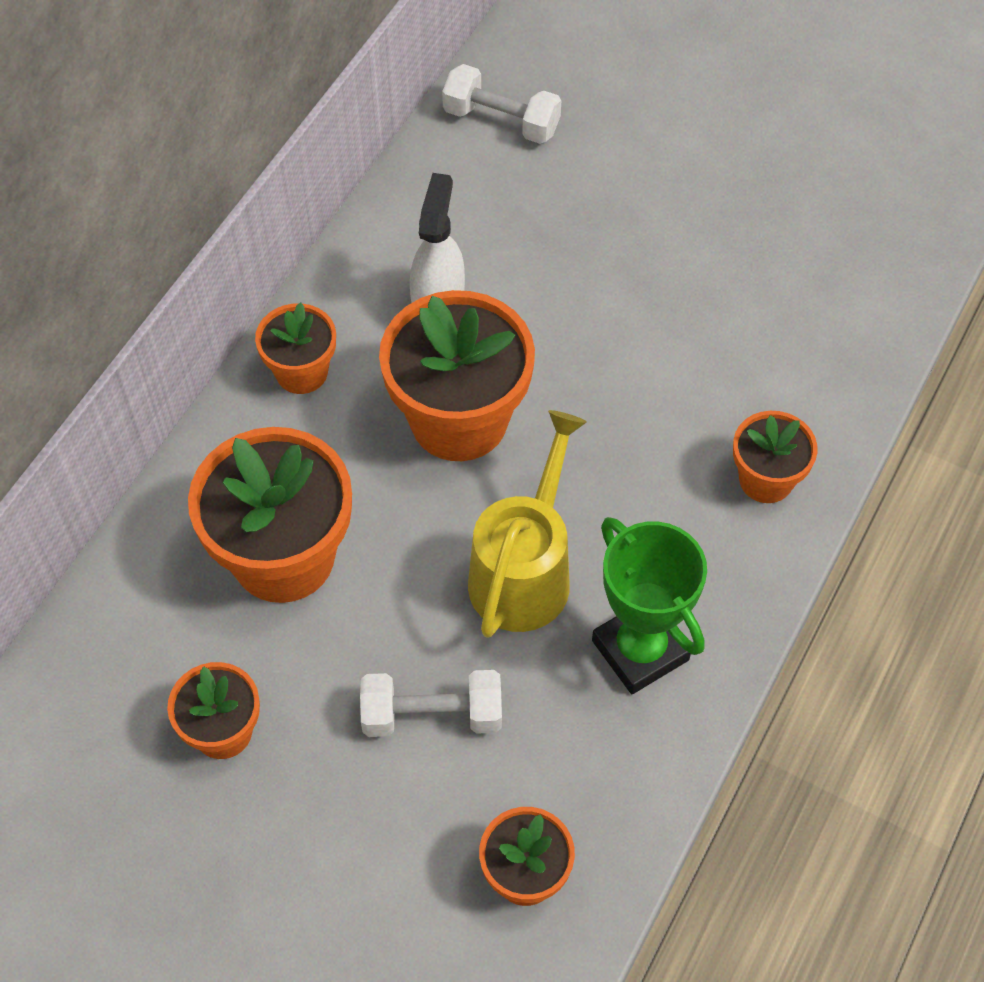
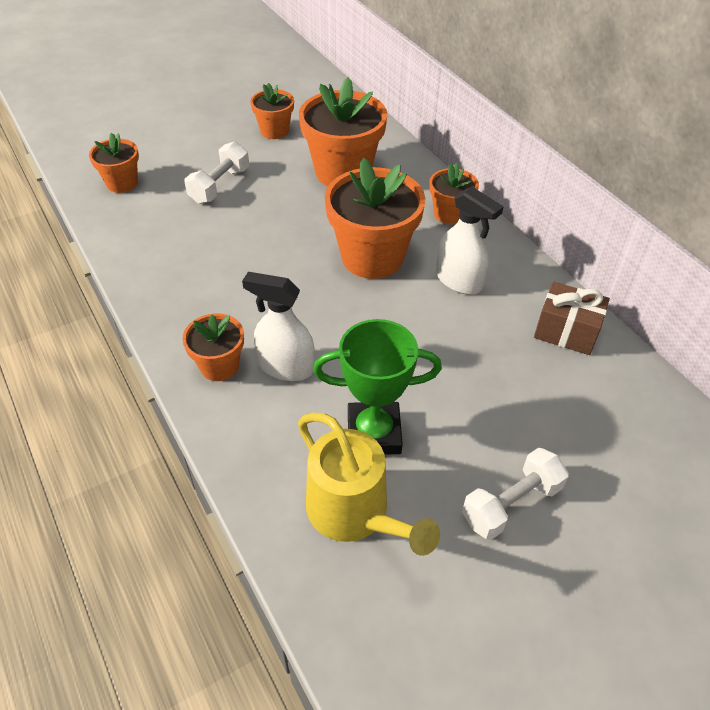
camera: 120 degrees right, 10 degrees down
white dumbbell [442,64,561,144] -> white dumbbell moved to [462,448,569,540]
yellow watering can [468,410,587,638] -> yellow watering can moved to [298,413,440,556]
green trophy [592,517,707,694] -> green trophy moved to [313,319,442,455]
none -> white spray bottle [242,272,315,381]
none -> brown gift [534,281,610,355]

